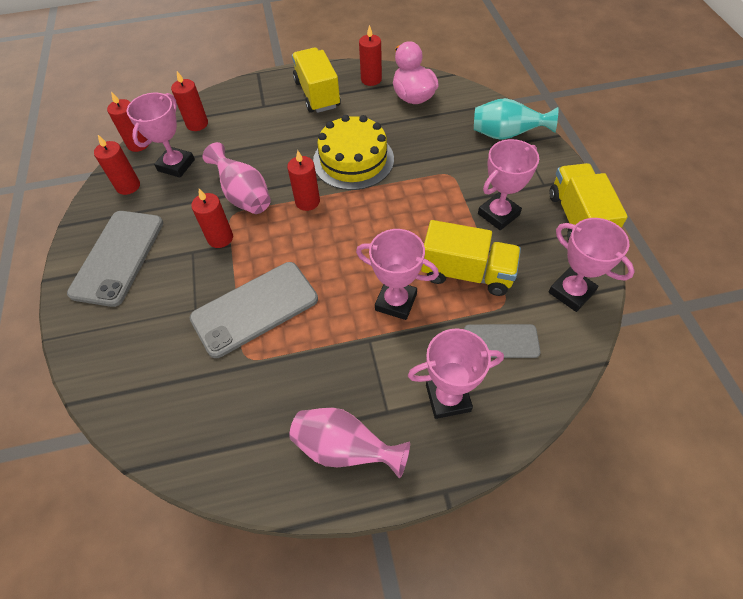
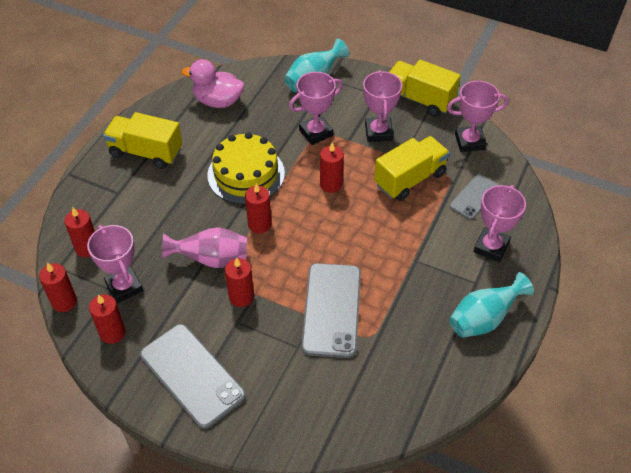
camera: 55 degrees left, 5 degrees down
pink vase [289,408,410,479] -> turquoise vase [449,272,534,338]
pink trophy [356,229,439,320] -> pink trophy moved to [289,72,343,145]
red candle [359,25,382,86] -> red candle moved to [320,142,344,193]

